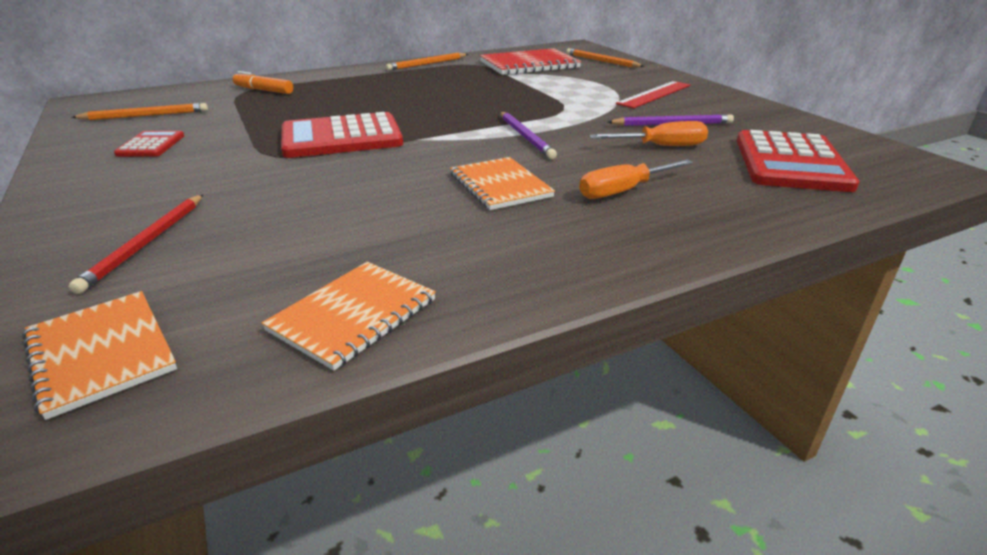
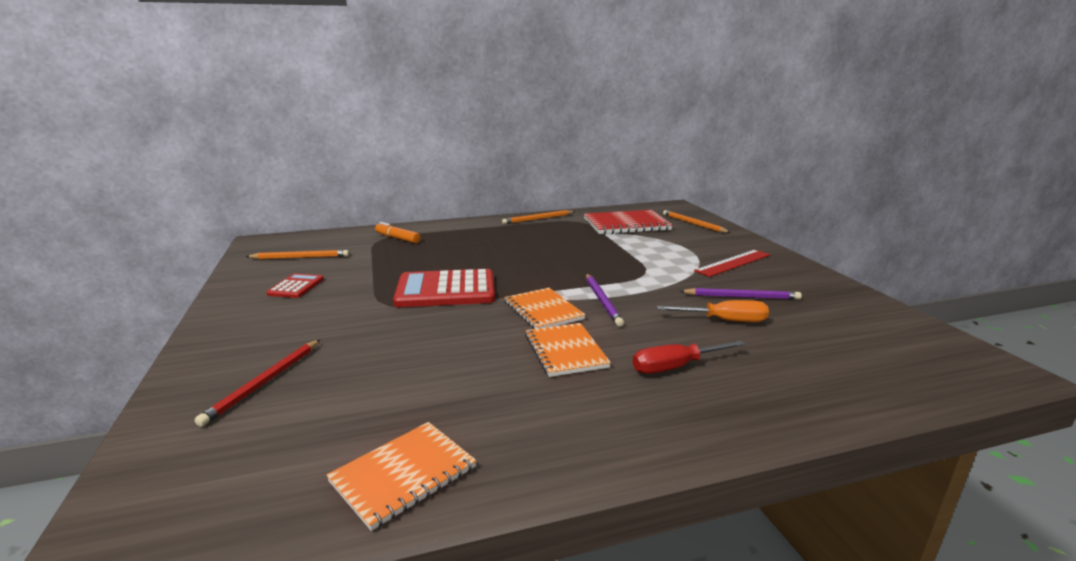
camera: 10 degrees right, 10 degrees down
orange notebook [22,291,177,420] -> orange notebook moved to [504,288,586,329]
orange screwdriver [579,159,693,199] -> red screwdriver [633,340,746,374]
red calculator [737,130,859,192] -> none

